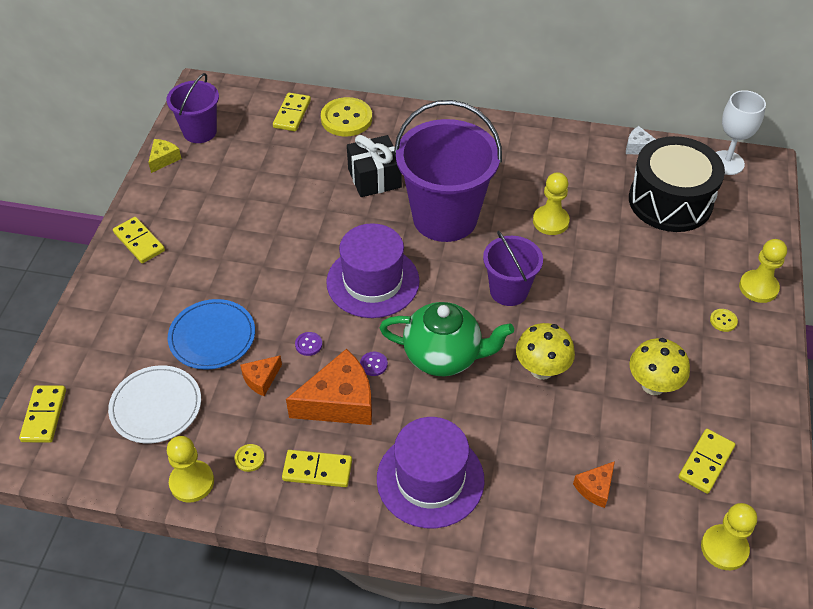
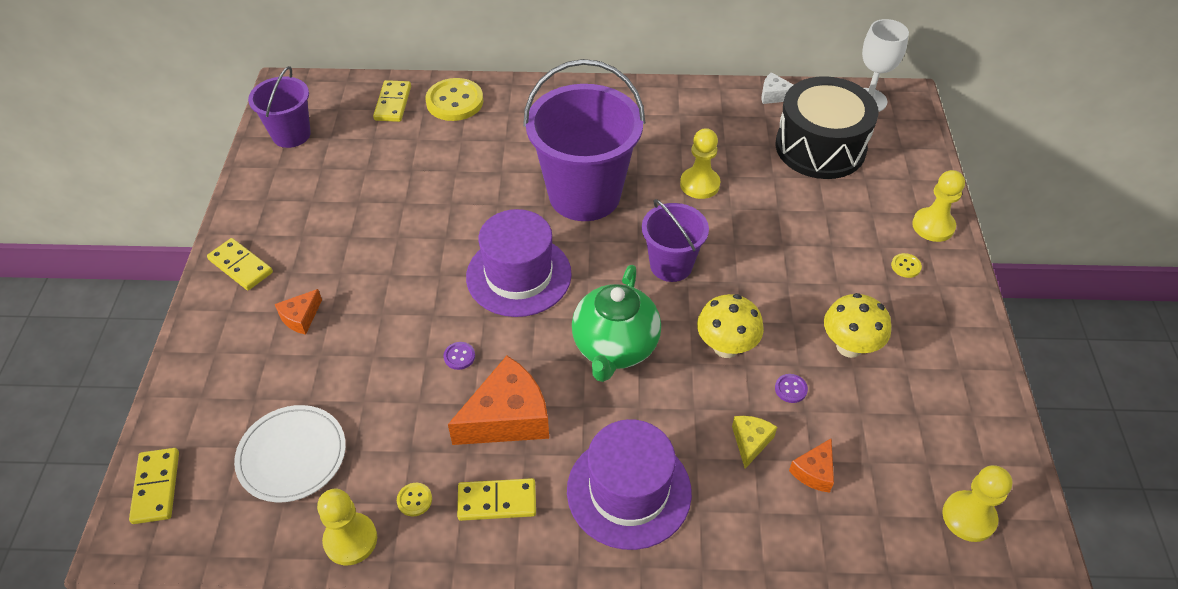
camera: 10 degrees left, 0 degrees up
yellow cheese [148,139,181,173] -> yellow cheese moved to [732,416,777,469]
blue plate [168,299,255,370] -> none
orange cheese [240,356,282,396] -> orange cheese moved to [275,289,322,335]
black gift [347,135,402,197] -> none
purple button [360,352,388,376] -> purple button moved to [775,374,808,403]
green teapot [380,302,514,376] -> green teapot turned 105 degrees clockwise [572,265,661,382]
yellow domino [678,429,735,494] -> none

